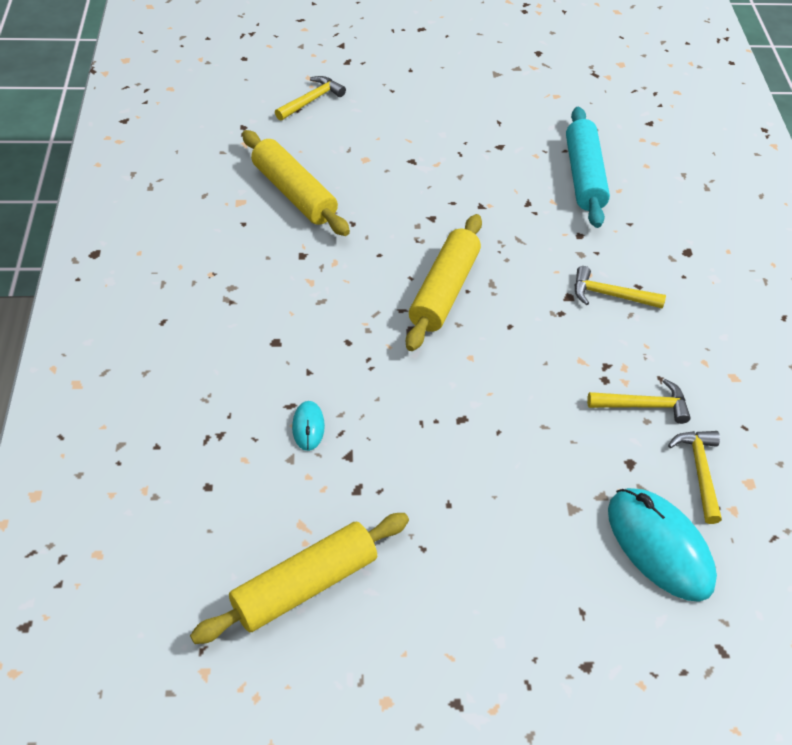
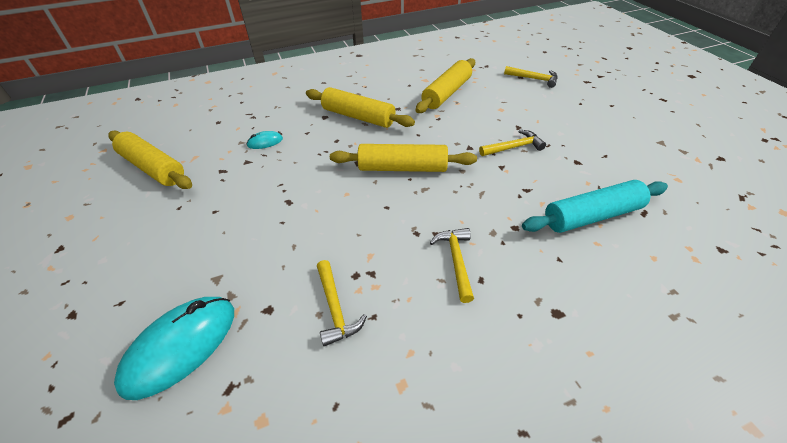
camera: 75 degrees right, 5 degrees down
yellow hammer [668,431,722,524] -> yellow hammer moved to [479,130,546,156]
none -> yellow rolling pin [306,87,415,128]

